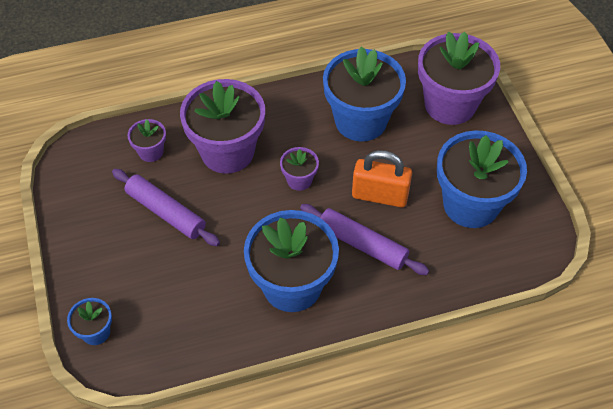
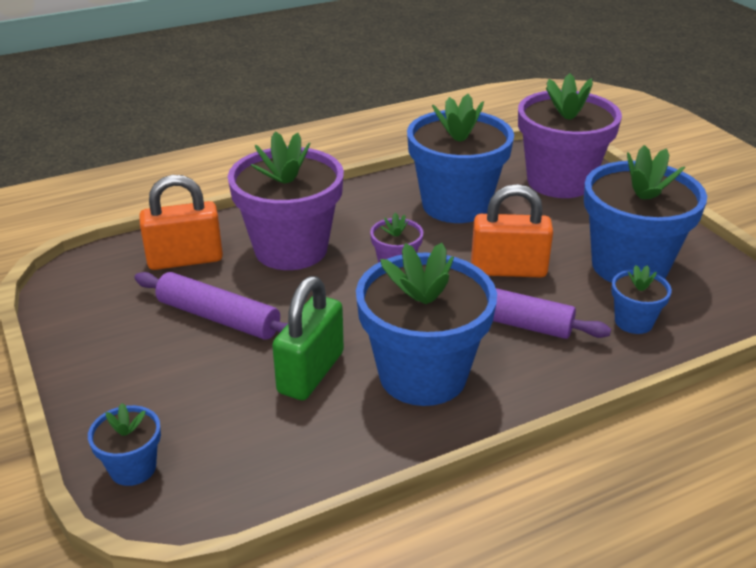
camera: 10 degrees left, 20 degrees down
purple flower pot [127,119,166,162] -> orange padlock [139,175,223,270]
none -> green padlock [272,276,344,400]
none -> blue flower pot [611,265,672,334]

